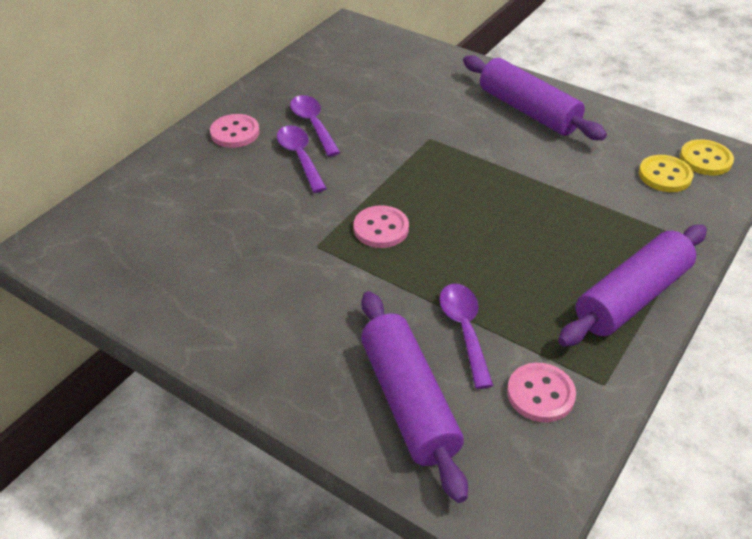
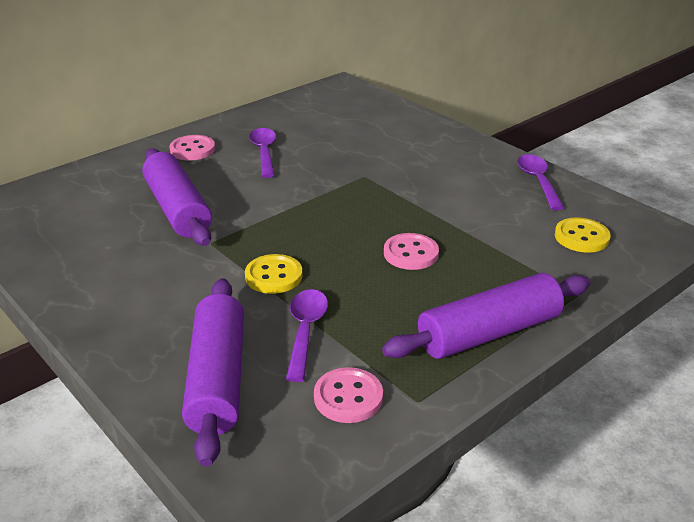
camera: 15 degrees right, 10 degrees down
purple spoon [277,125,327,193] -> purple spoon moved to [517,154,564,210]
pink button [353,205,409,248] -> pink button moved to [384,233,439,270]
purple rolling pin [463,55,607,140] -> purple rolling pin moved to [142,148,212,246]
yellow button [680,139,734,176] -> yellow button moved to [245,254,303,294]

